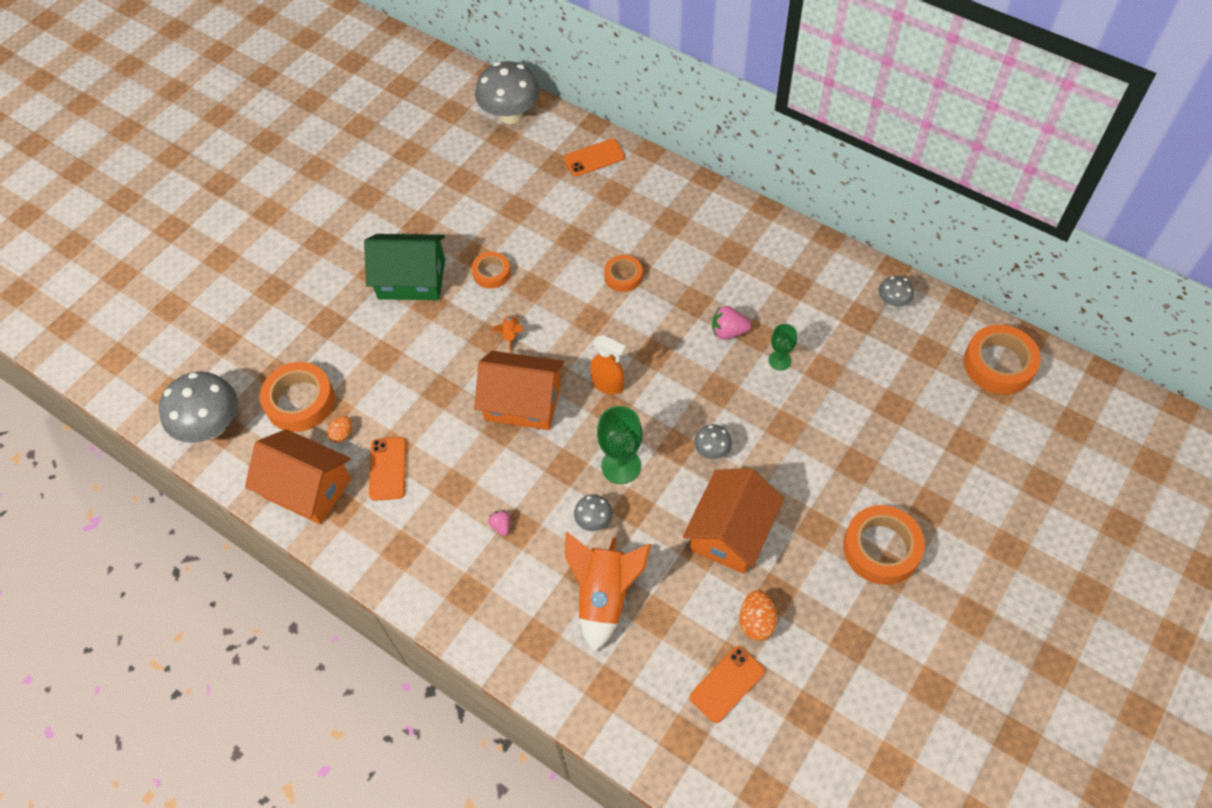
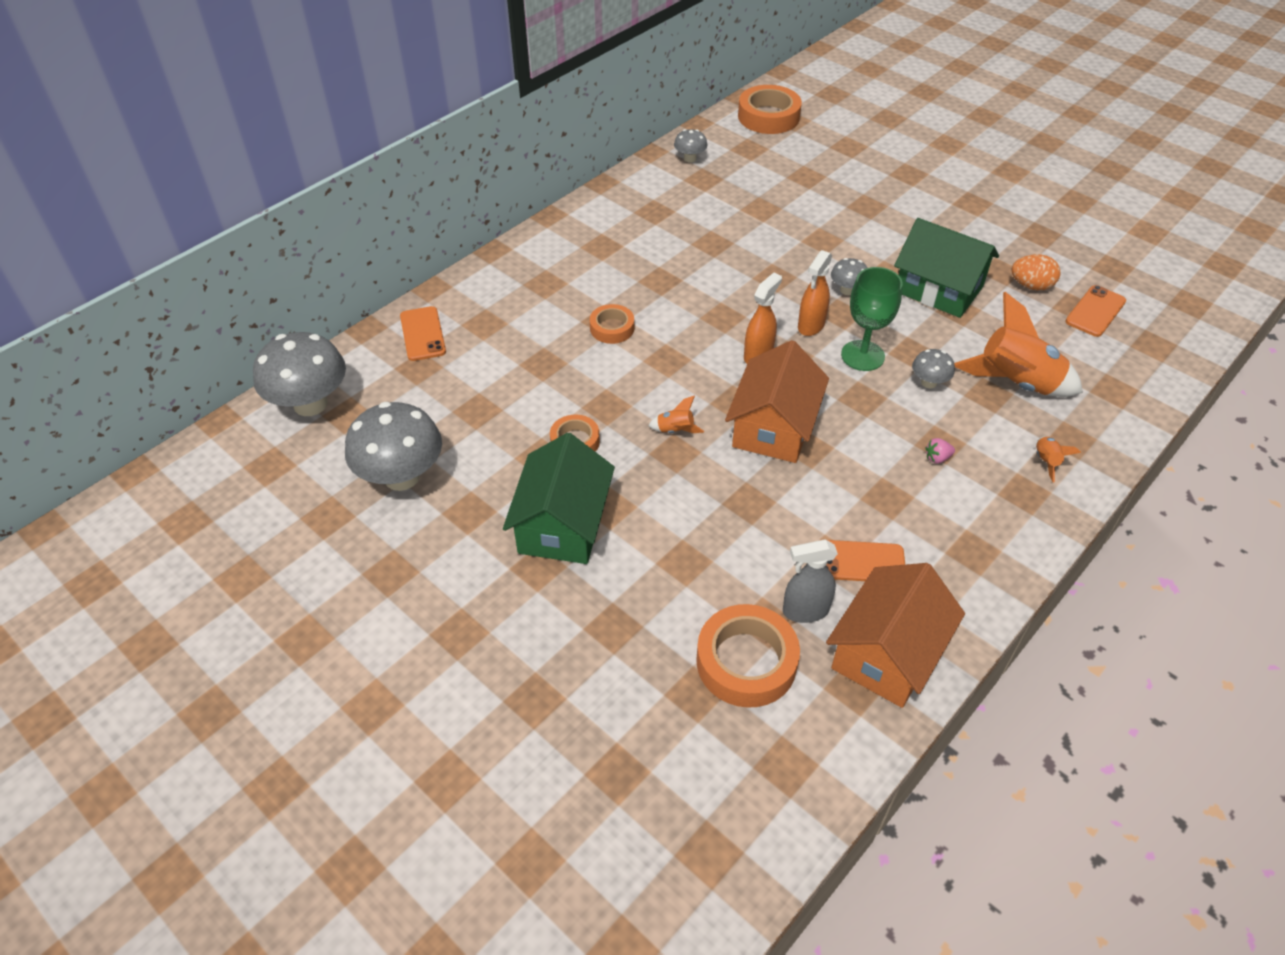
camera: 85 degrees left, 10 degrees down
grey mushroom [159,372,238,443] -> grey mushroom moved to [345,402,442,491]
orange egg [327,416,352,443] -> grey spray bottle [783,539,838,623]
orange house [683,468,784,574] -> green house [894,218,999,318]
orange phone [690,646,765,723] -> orange phone turned 75 degrees clockwise [1066,285,1126,337]
pink strawberry [712,306,751,340] -> none
green goblet [769,324,797,371] -> none
orange tape [843,505,925,585] -> none
none -> orange spray bottle [798,250,832,336]
none -> orange rocket [1036,436,1081,483]

